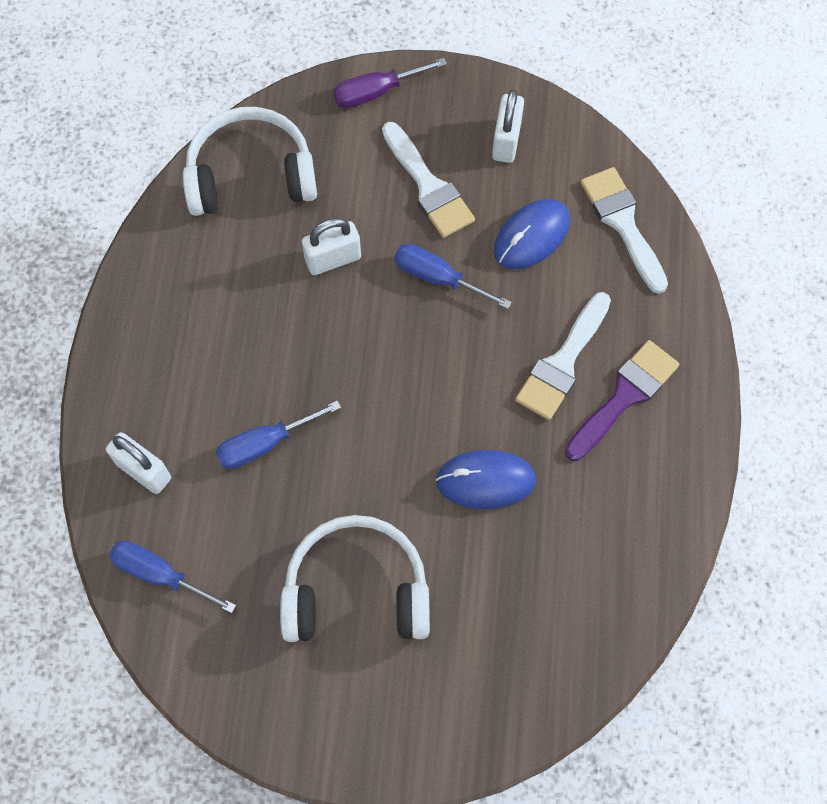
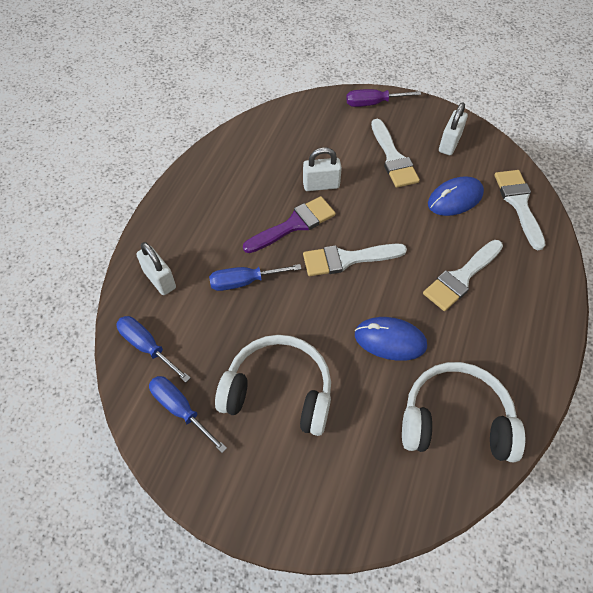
camera: 15 degrees right, 10 degrees down
white headphones [183,107,317,216] -> white headphones moved to [402,362,525,462]
blue screwdriver [394,244,512,309] -> blue screwdriver moved to [149,376,227,453]
purple brush [565,340,679,461] -> purple brush moved to [243,196,336,253]
none -> white brush [303,244,407,276]

